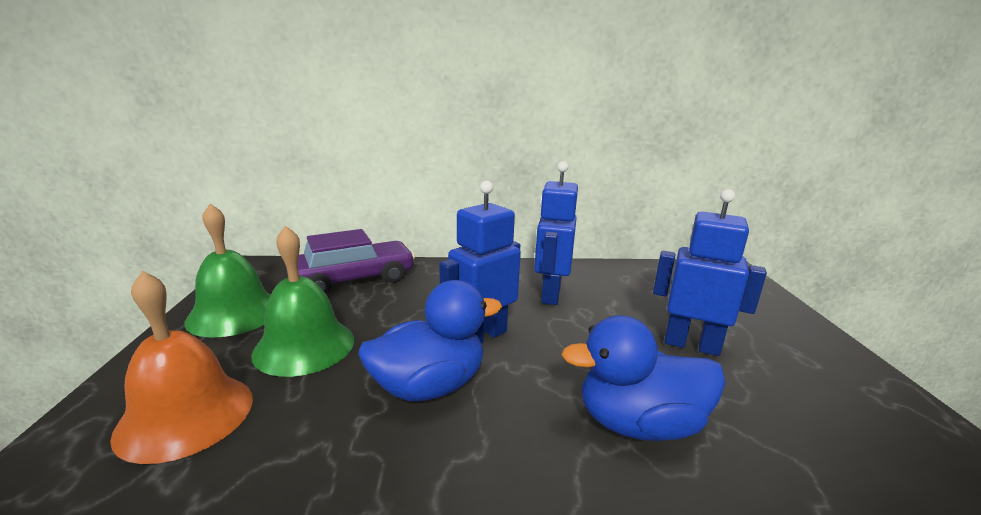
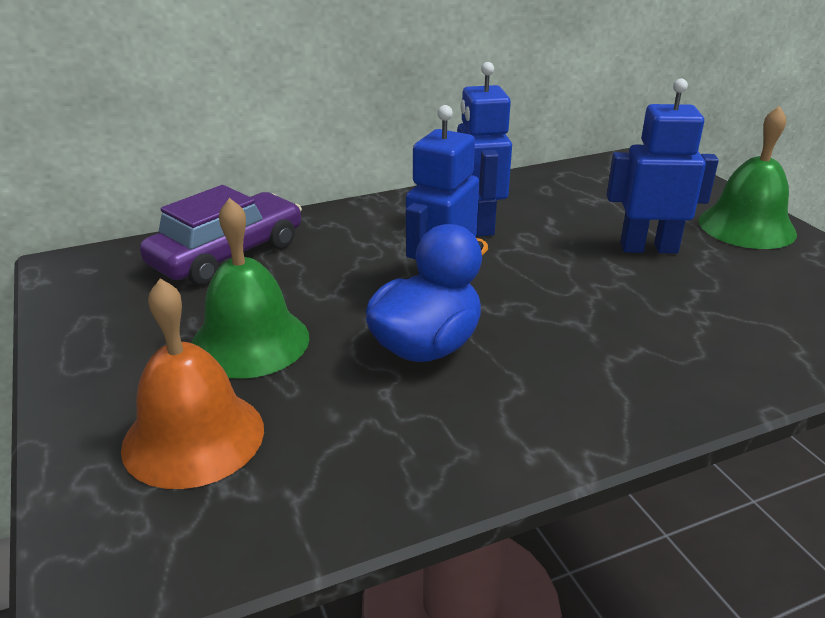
camera: 20 degrees left, 10 degrees up
green bell [184,203,271,337] -> green bell moved to [699,106,797,249]
blue duck [562,315,726,441] -> none

